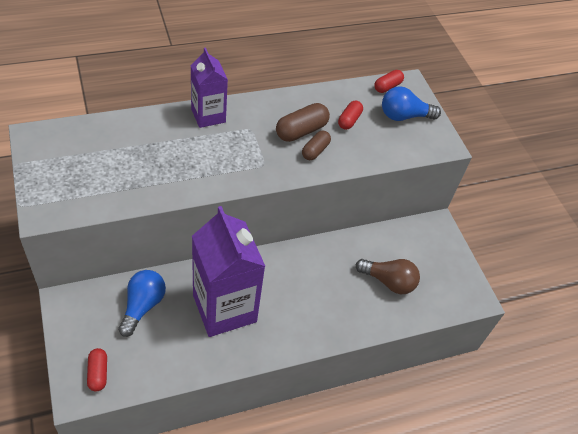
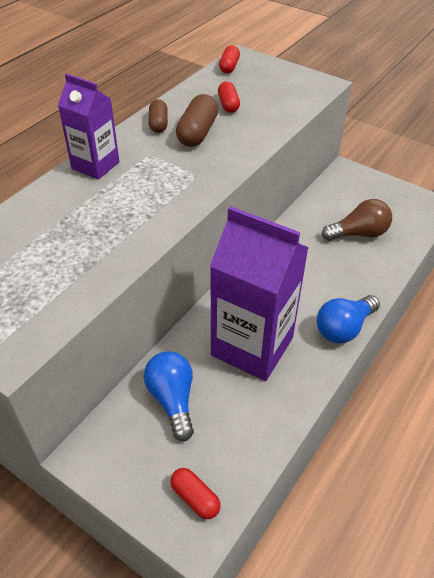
camera: 30 degrees left, 5 degrees down
brown capsule [302,131,331,160] -> brown capsule moved to [148,99,168,133]
blue light bulb [382,86,441,121] -> blue light bulb moved to [317,295,380,343]

